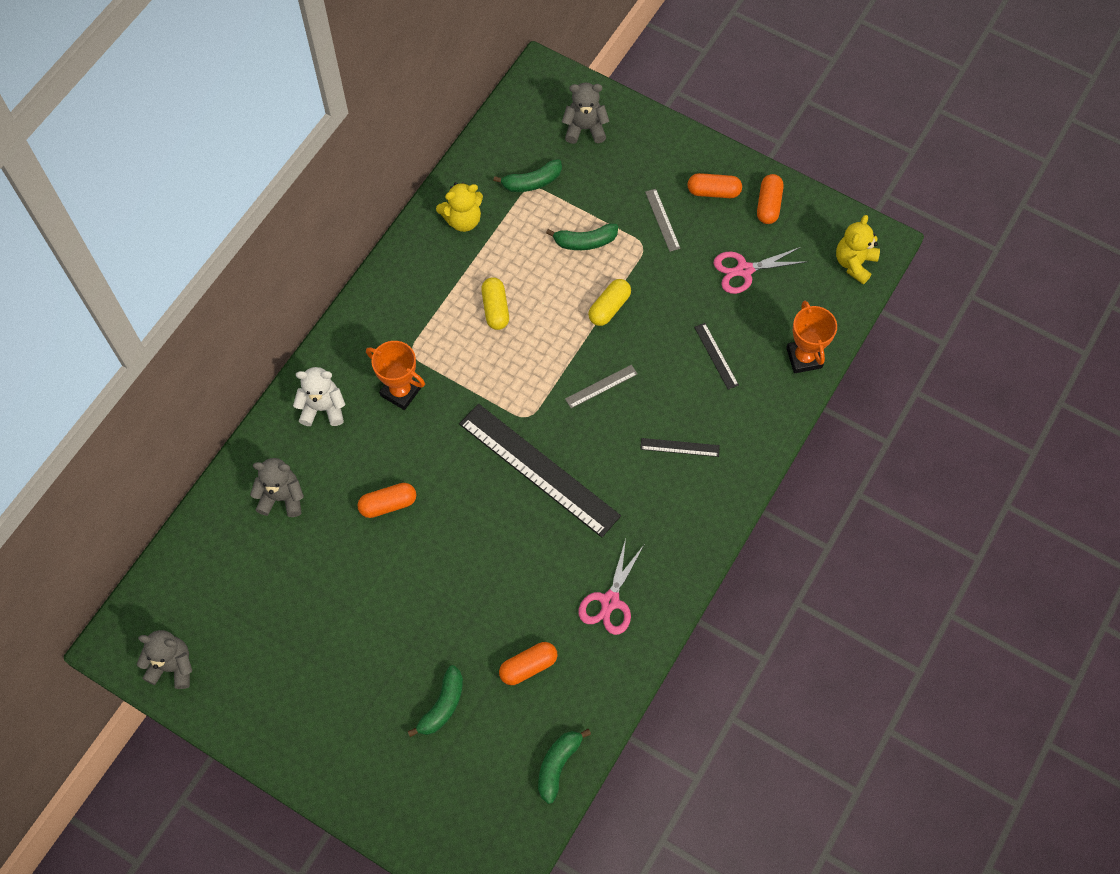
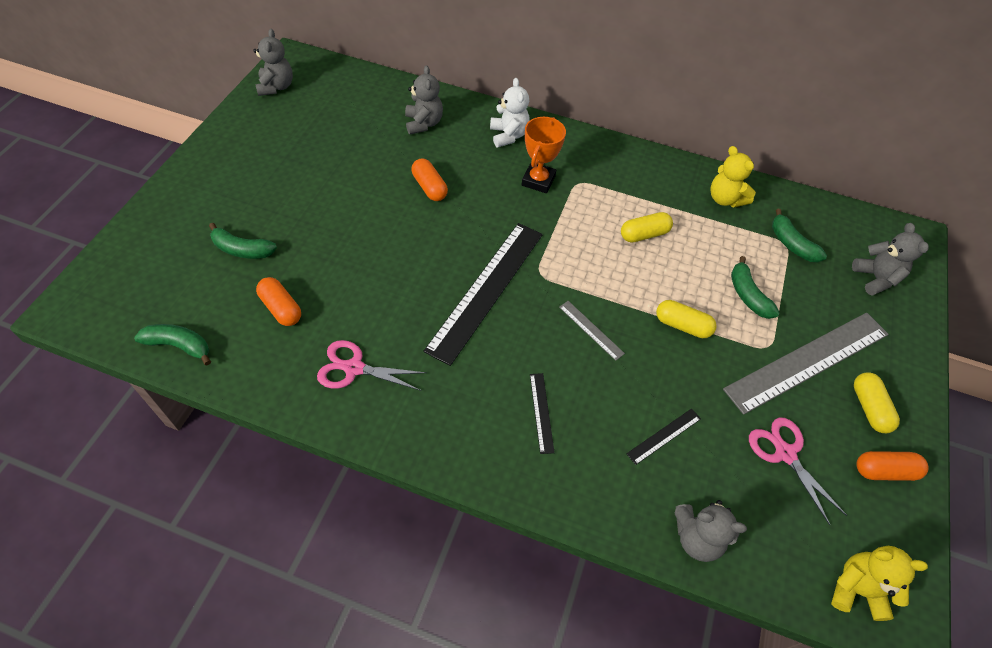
camera: 75 degrees right, 10 degrees down
grey ruler [645,189,681,252] -> grey ruler [723,313,889,415], size x2.38
orange capsule [688,173,742,198] -> yellow capsule [854,372,900,433]
orange trophy [786,301,837,374] -> grey teddy bear [674,500,747,562]

